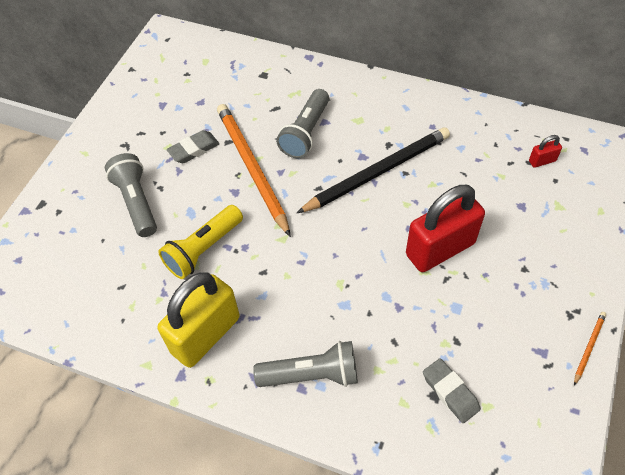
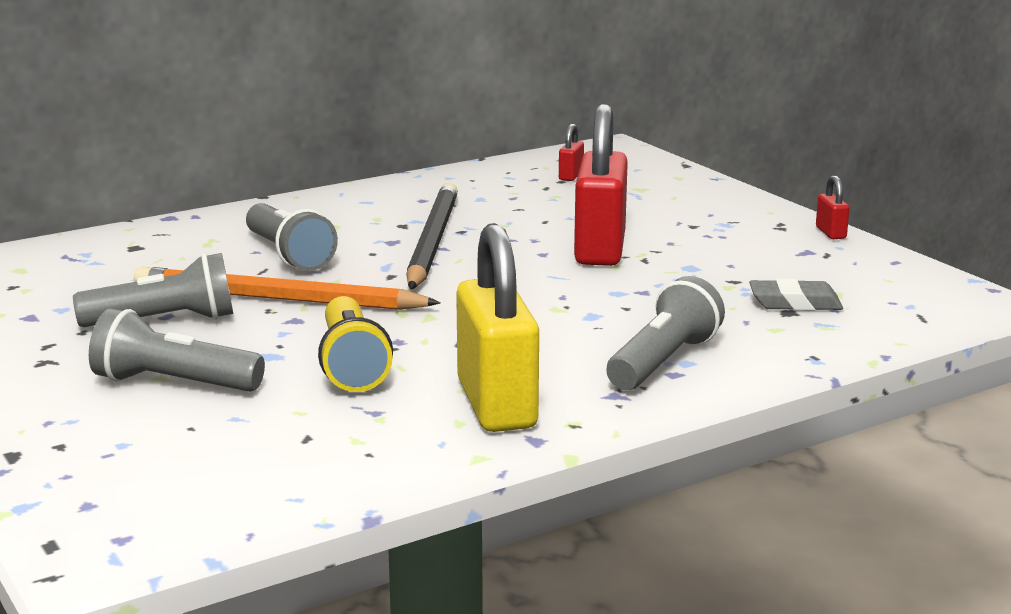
camera: 55 degrees left, 35 degrees down
grey eraser [167,130,219,163] -> grey flashlight [73,253,233,327]
orange pencil [574,312,606,386] -> red padlock [816,175,849,239]

